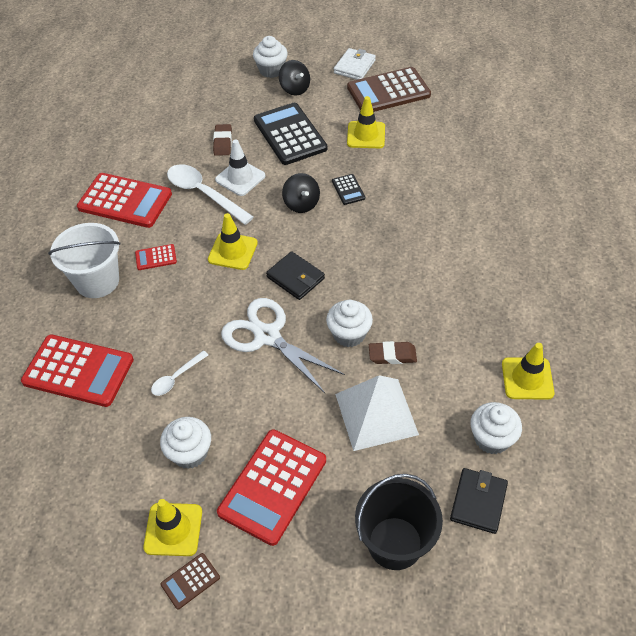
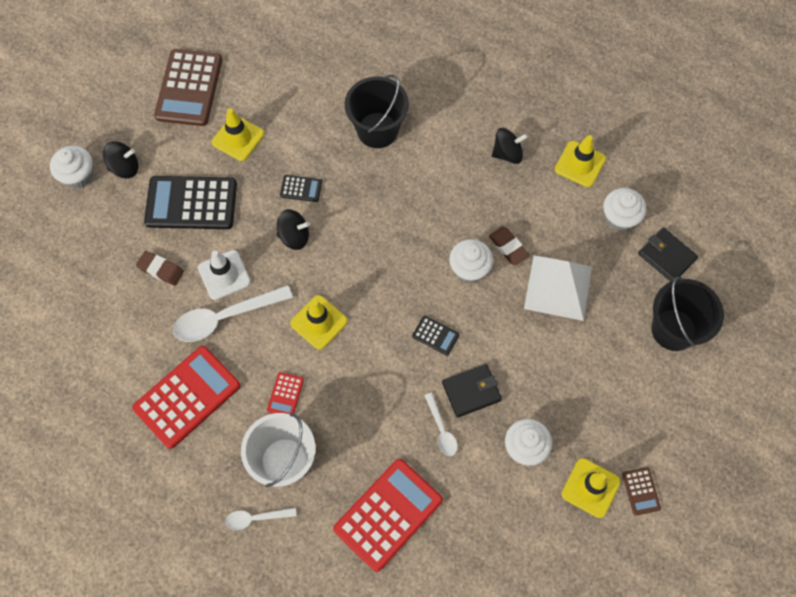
camera: 65 degrees left, 15 degrees up
red calculator [217,429,326,546] -> none
white scissors [221,298,345,393] -> black calculator [412,316,460,356]
black wallet [266,251,325,300] -> black wallet moved to [442,364,502,418]
white wallet [334,48,376,80] -> none
brown eraser [369,341,417,364] -> brown eraser turned 60 degrees counterclockwise [489,227,530,265]
none -> white spoon [225,508,297,530]
none -> black bucket [345,74,409,148]
none -> black spinning top [492,128,528,164]

